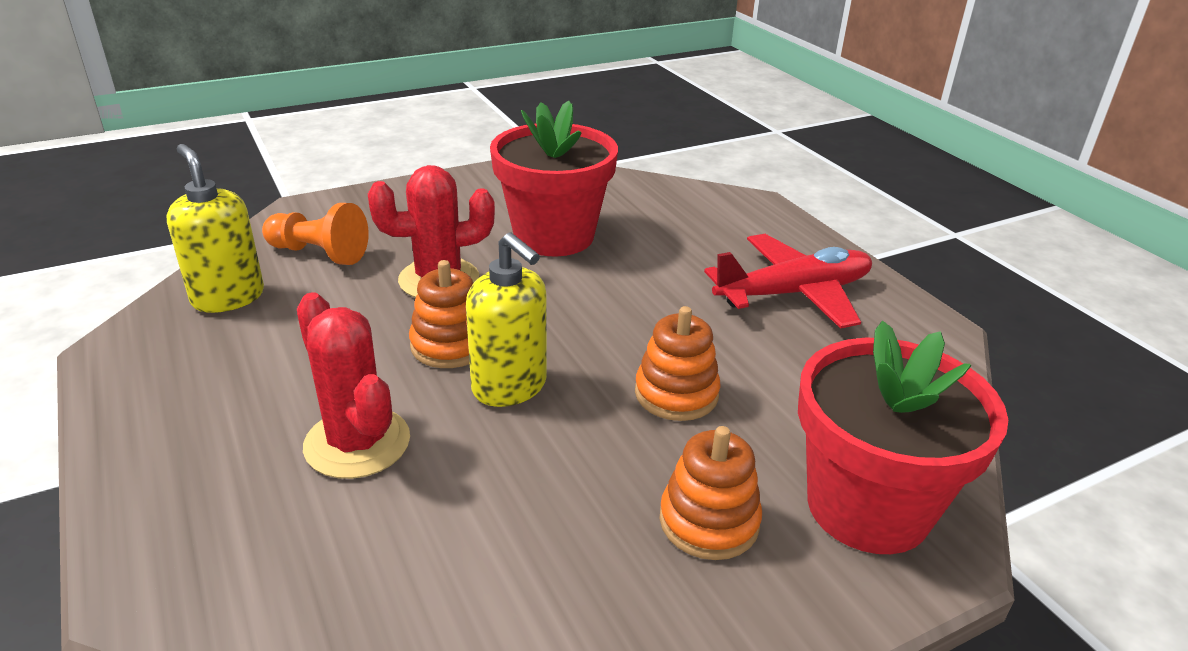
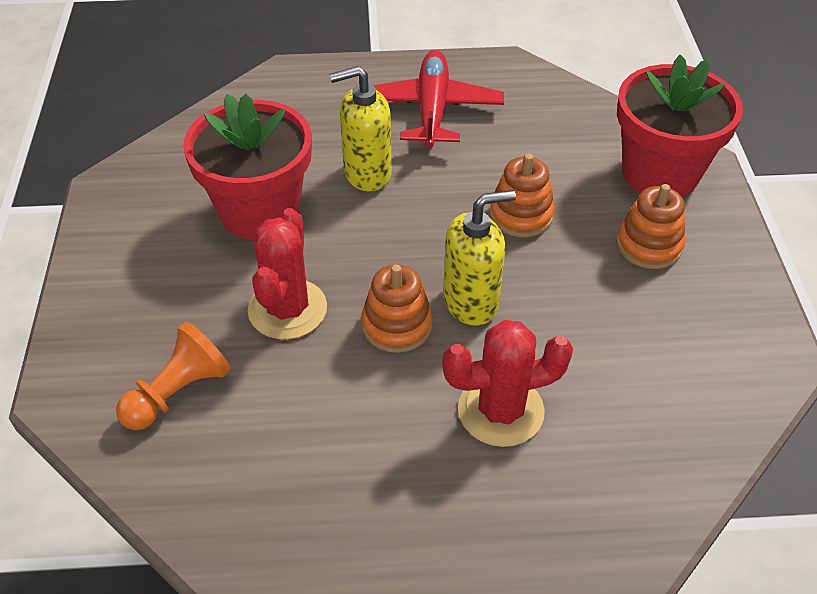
camera: 65 degrees left, 15 degrees up
yellow soap dispenser [166,144,264,313] -> yellow soap dispenser moved to [329,66,392,192]

